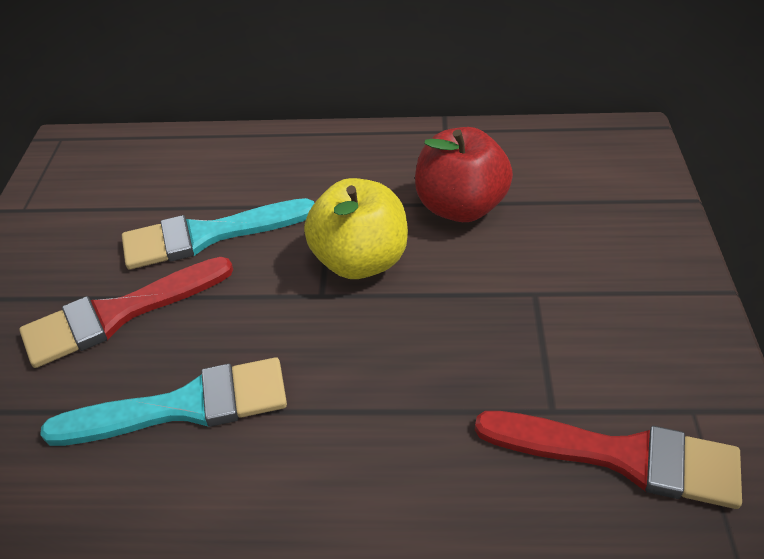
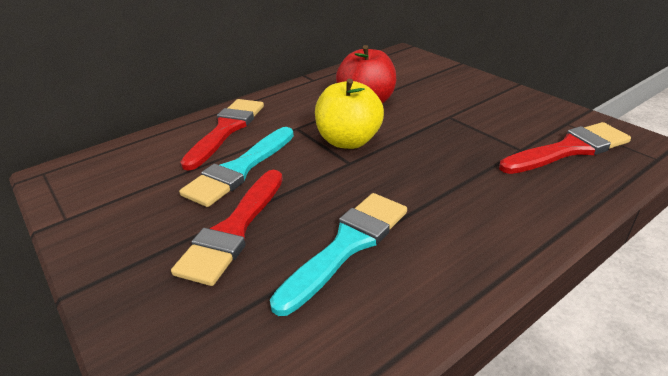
camera: 40 degrees left, 10 degrees down
none -> red brush [180,99,264,171]

